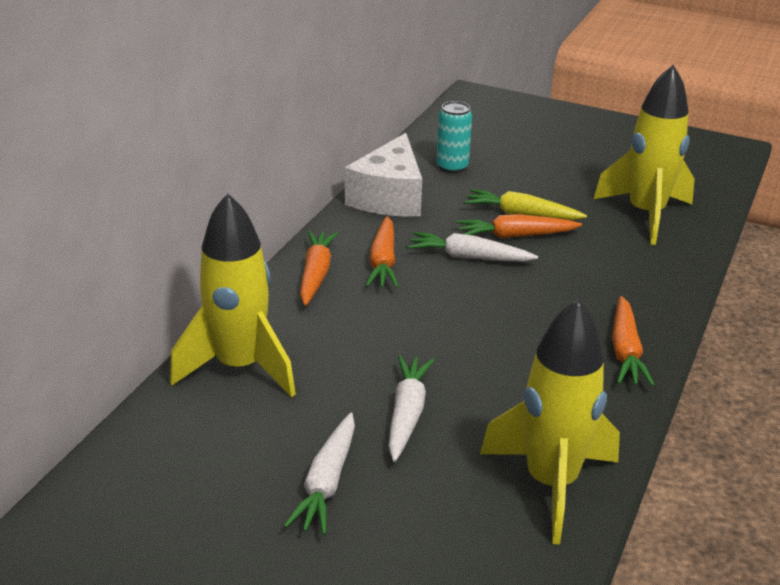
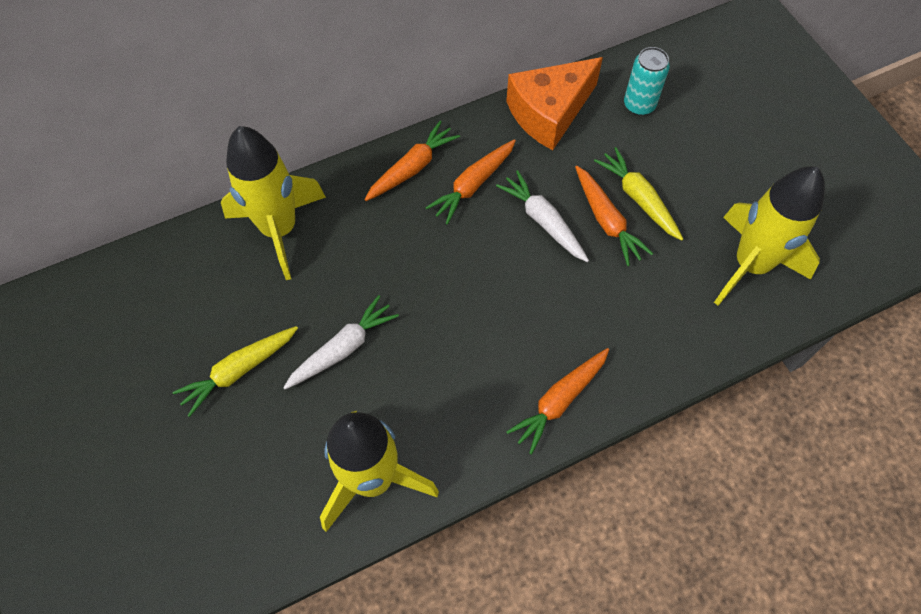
camera: 40 degrees right, 30 degrees up
white carrot [284,413,355,535] -> yellow carrot [172,326,298,417]
white cheese [345,133,422,216] -> orange cheese [506,57,603,150]
orange carrot [456,214,582,239] -> orange carrot turned 150 degrees counterclockwise [575,166,653,266]

